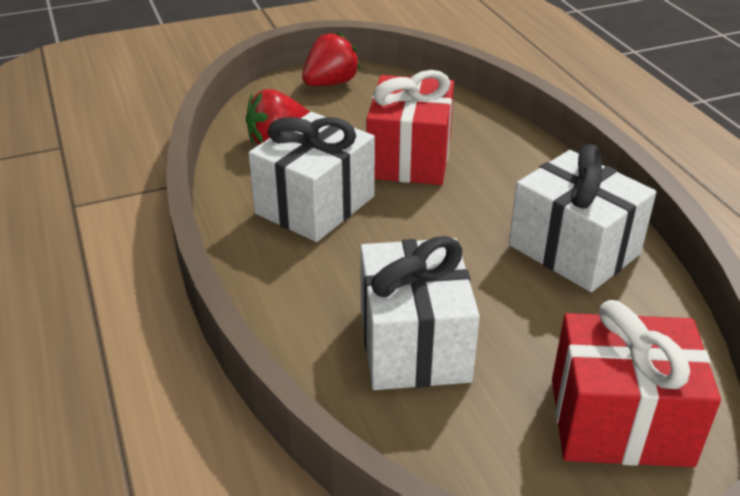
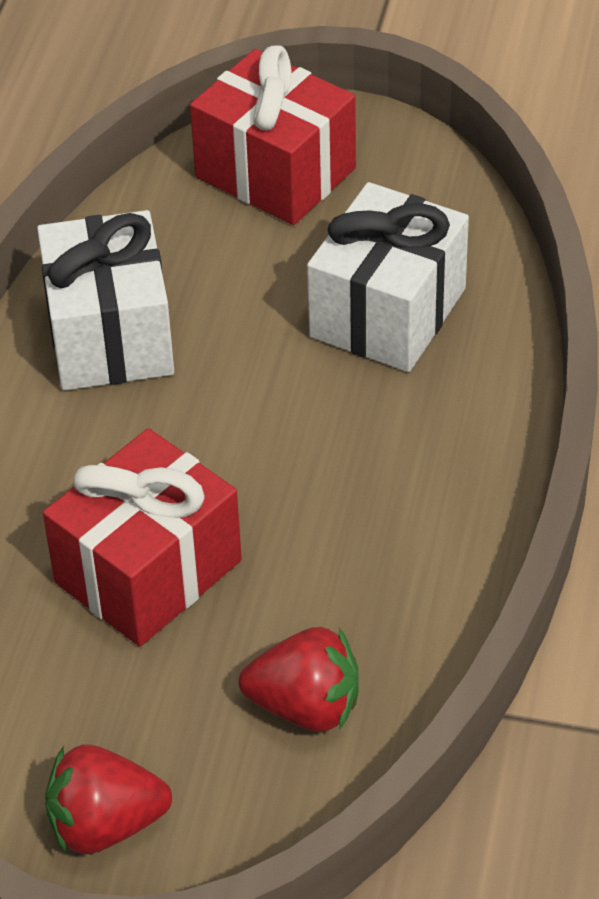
camera: 145 degrees left, 10 degrees up
white gift [249,112,375,242] -> none

